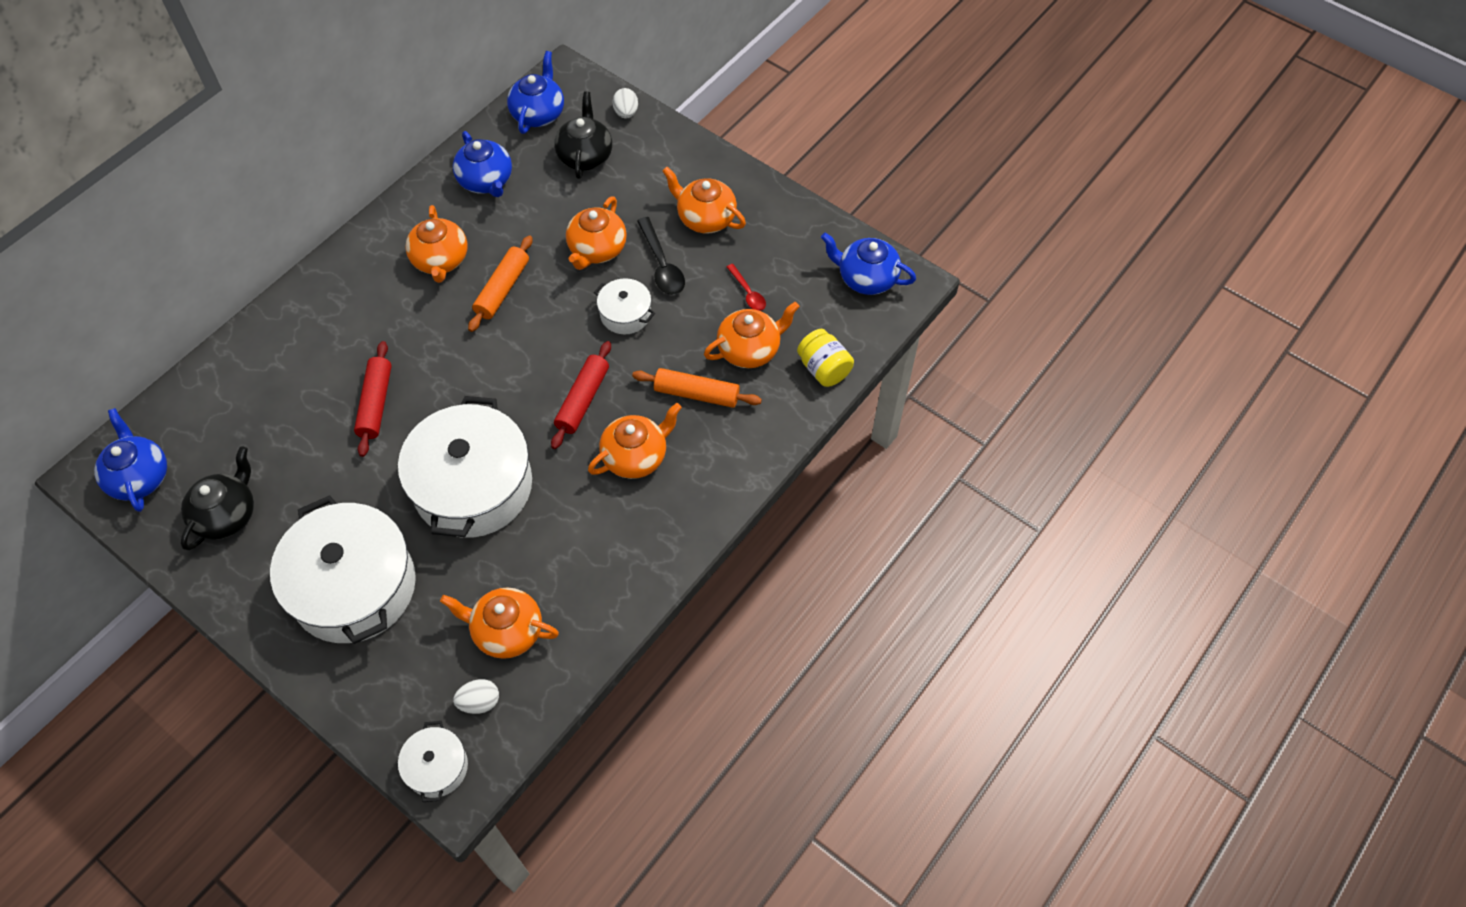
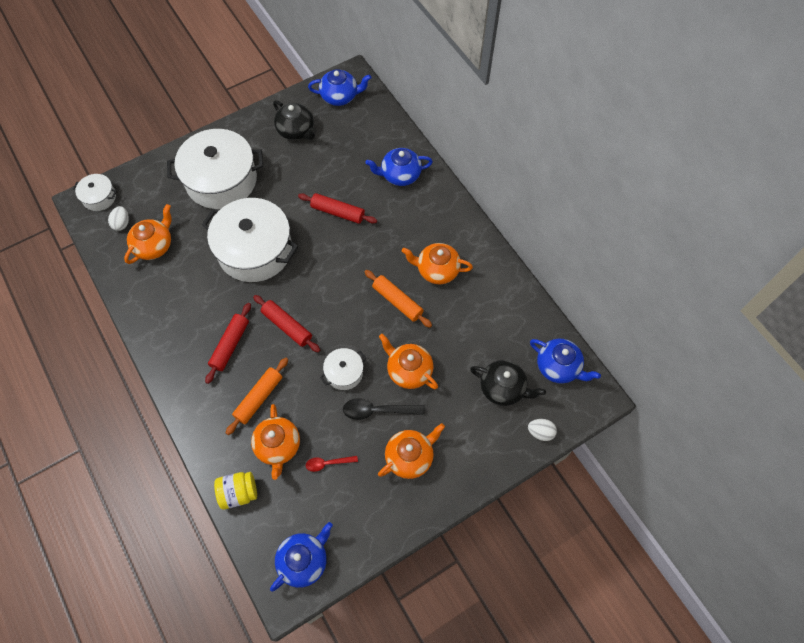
camera: 110 degrees right, 5 degrees up
blue teapot [453,131,512,197] -> blue teapot moved to [365,148,433,186]
orange teapot [588,403,682,479] -> red rolling pin [205,303,251,384]

